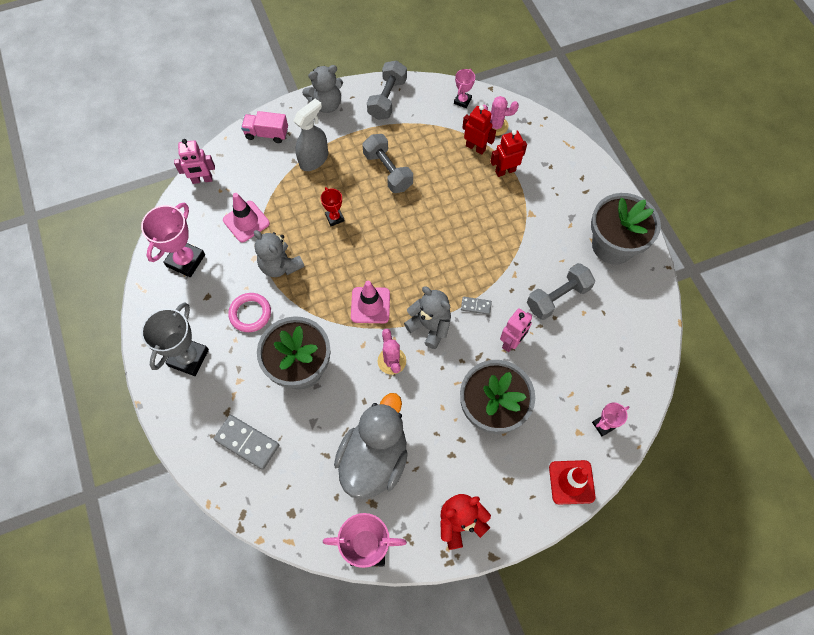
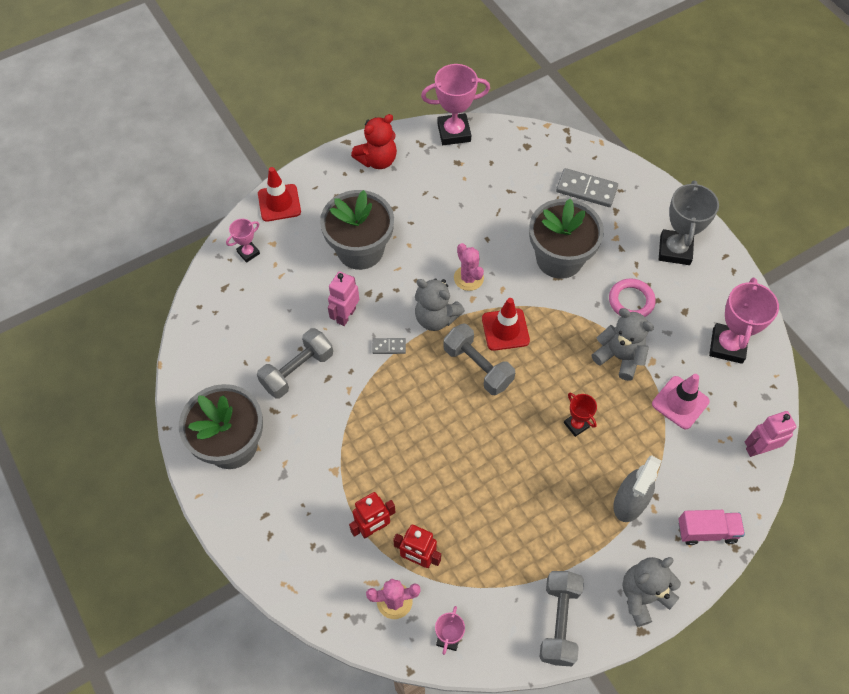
camera: 170 degrees right, 5 degrees down
grey duck [334,393,408,499] -> none
pink traffic cone [351,281,390,323] -> red traffic cone [482,298,530,351]
grey dumbbell [362,134,413,193] -> grey dumbbell moved to [443,324,515,395]

